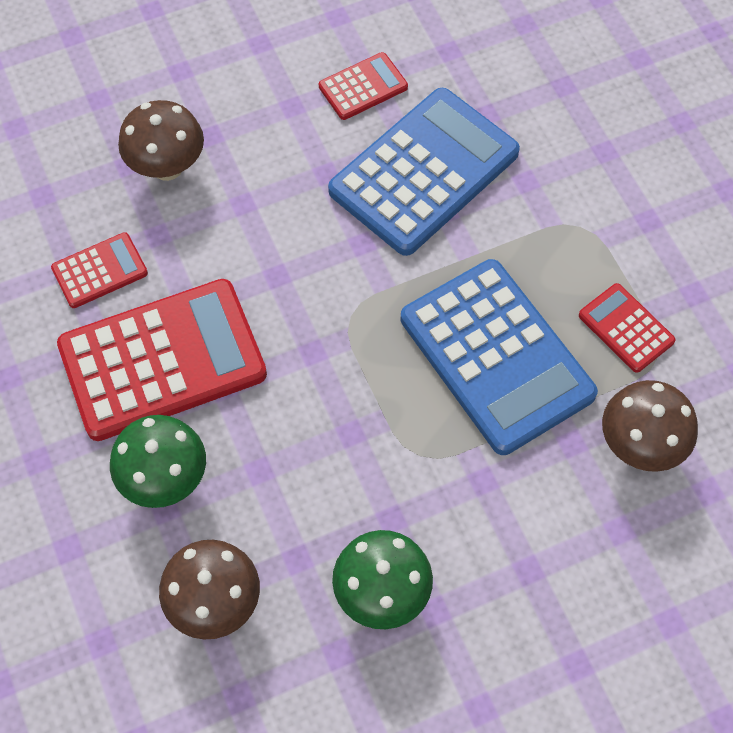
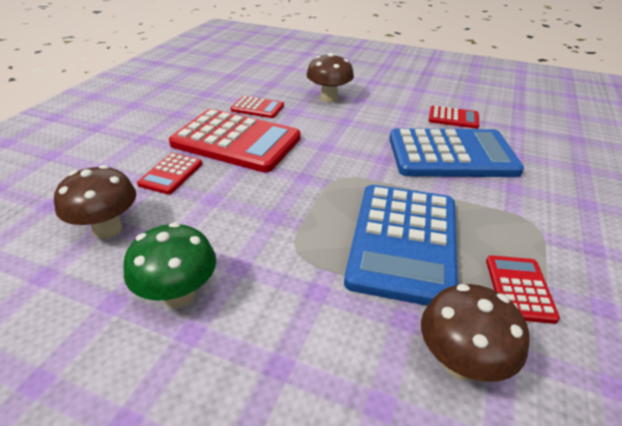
camera: 45 degrees right, 25 degrees down
green mushroom [110,415,206,508] -> red calculator [137,153,202,194]

